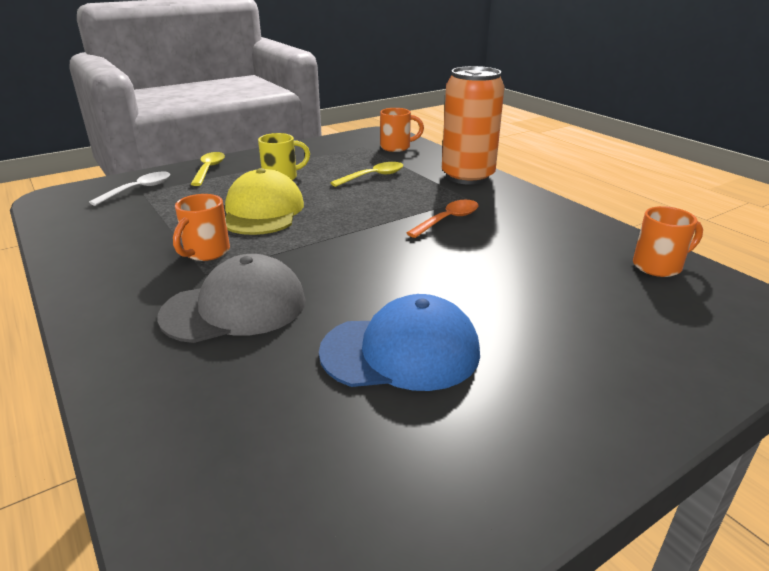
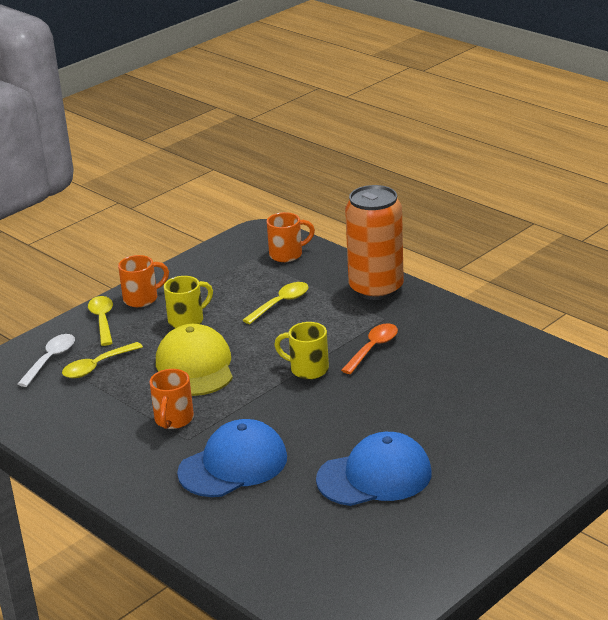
camera: 10 degrees left, 0 degrees up
grey cap [157,254,305,343] -> blue cap [177,419,287,497]
orange mug [633,206,703,277] -> orange mug moved to [118,255,169,307]
none -> yellow spoon [62,342,143,378]
none -> yellow mug [274,322,329,379]

